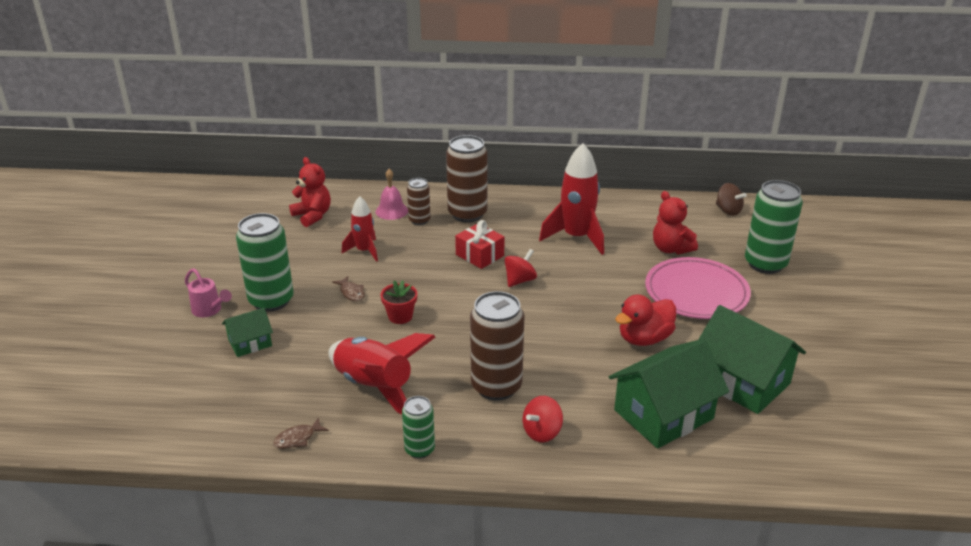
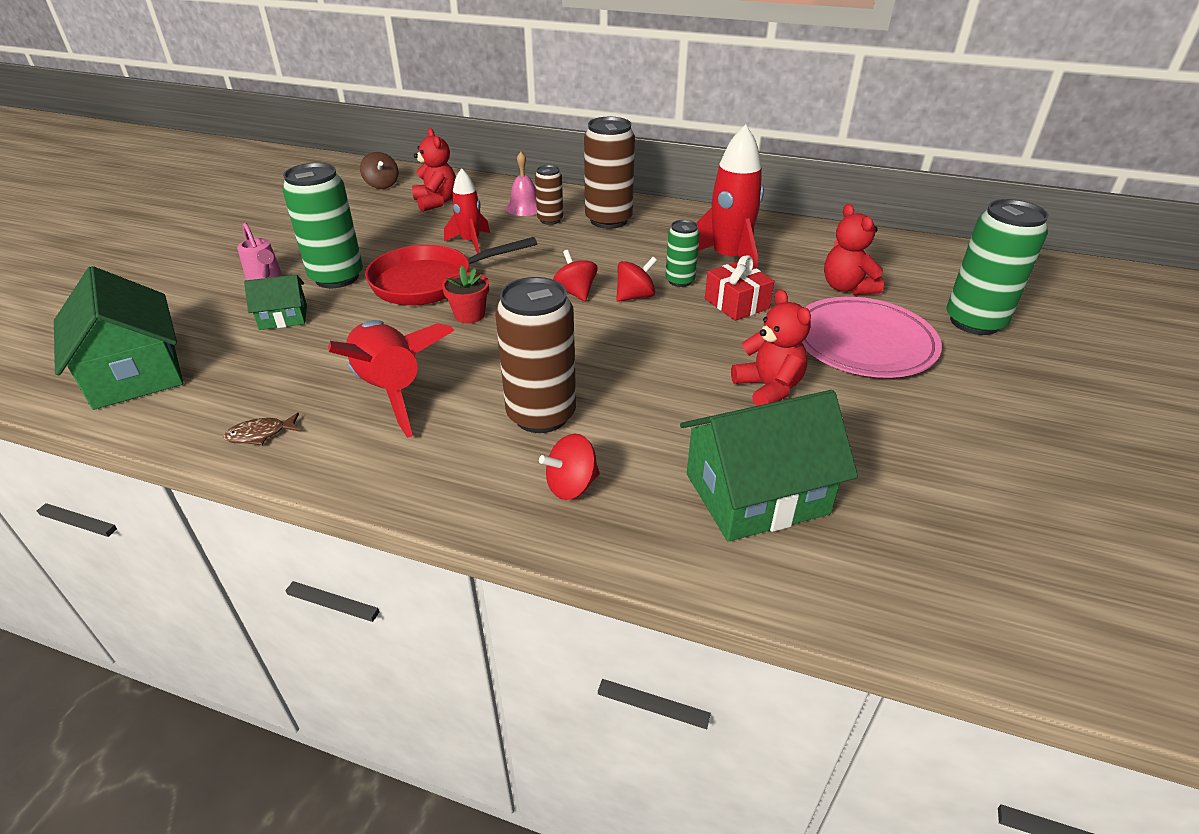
camera: 15 degrees right, 5 degrees up
brown fish [332,276,365,301] -> red pan [365,237,537,305]
green can [402,396,435,459] -> green can moved to [665,220,700,287]
red gift [455,220,505,269] -> red gift moved to [705,255,774,321]
red duck [615,294,676,346] -> red teddy bear [731,289,811,406]
green house [698,305,806,414] -> green house moved to [54,266,183,410]
brown spinning top [716,183,747,216] -> brown spinning top moved to [360,152,399,189]
none -> red spinning top [553,250,597,301]

